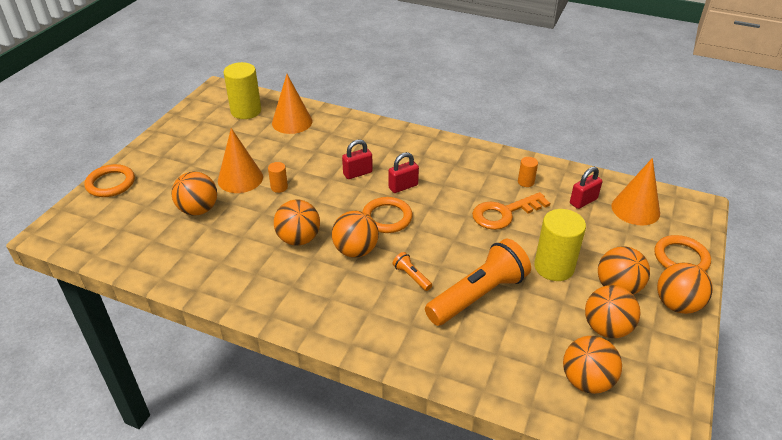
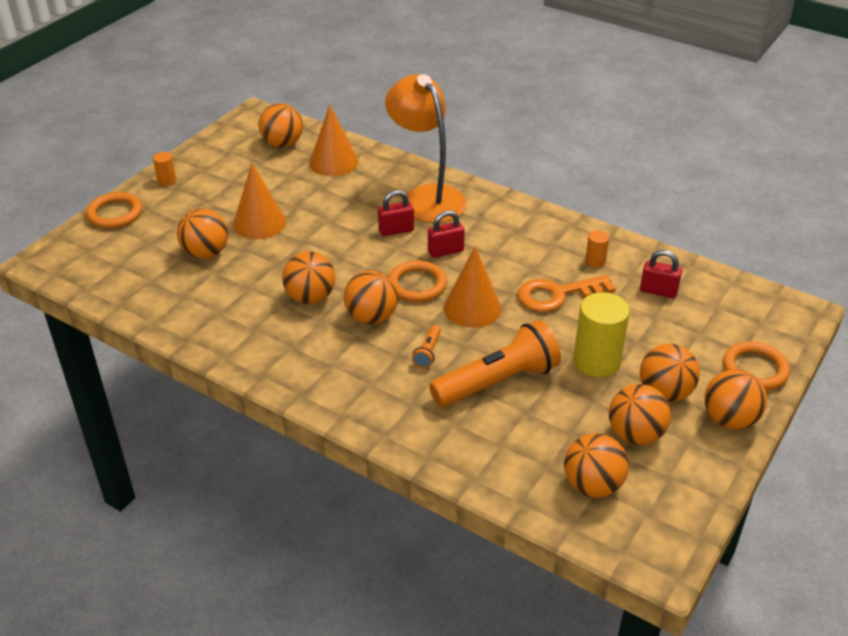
camera: 10 degrees right, 0 degrees up
yellow cylinder [223,62,261,119] -> orange ball [259,103,303,148]
orange cylinder [268,162,288,193] -> orange cylinder moved to [153,152,176,186]
orange flashlight [393,252,432,291] -> orange flashlight turned 135 degrees counterclockwise [412,325,441,368]
red padlock [570,167,602,209] -> red padlock turned 45 degrees clockwise [640,250,682,298]
orange cone [611,158,660,226] -> orange cone moved to [444,246,501,328]
none -> orange lamp [385,74,466,223]

